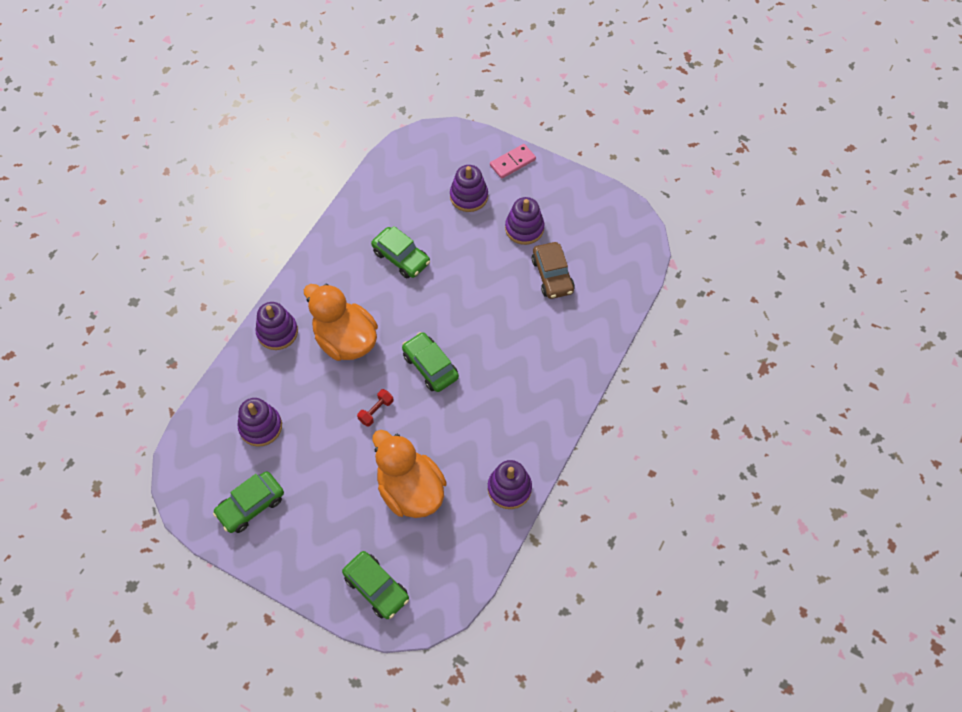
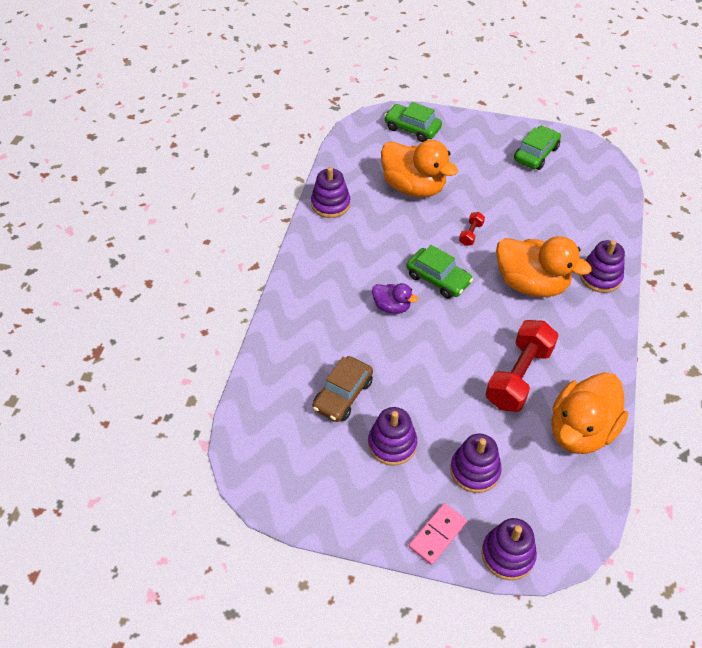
camera: 165 degrees right, 10 degrees down
purple stacking toy [237,398,282,447] -> purple stacking toy moved to [481,518,537,580]
green car [371,226,430,278] -> red dumbbell [485,320,559,412]
brown car [532,242,575,299] -> brown car turned 120 degrees counterclockwise [312,356,373,422]
none -> purple duck [372,283,418,314]
none -> orange duck [552,372,628,454]

